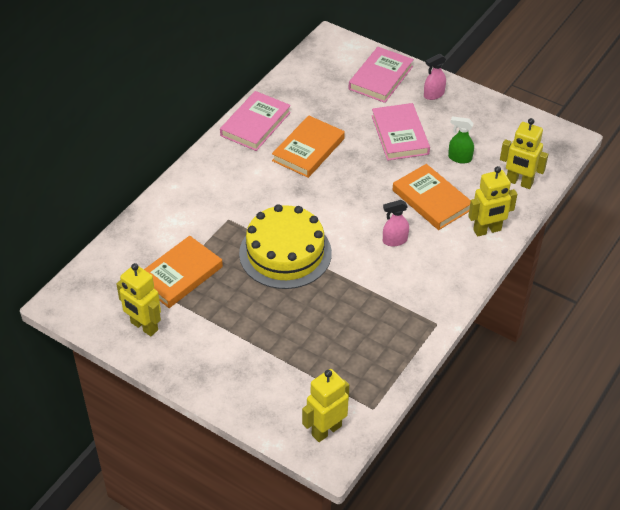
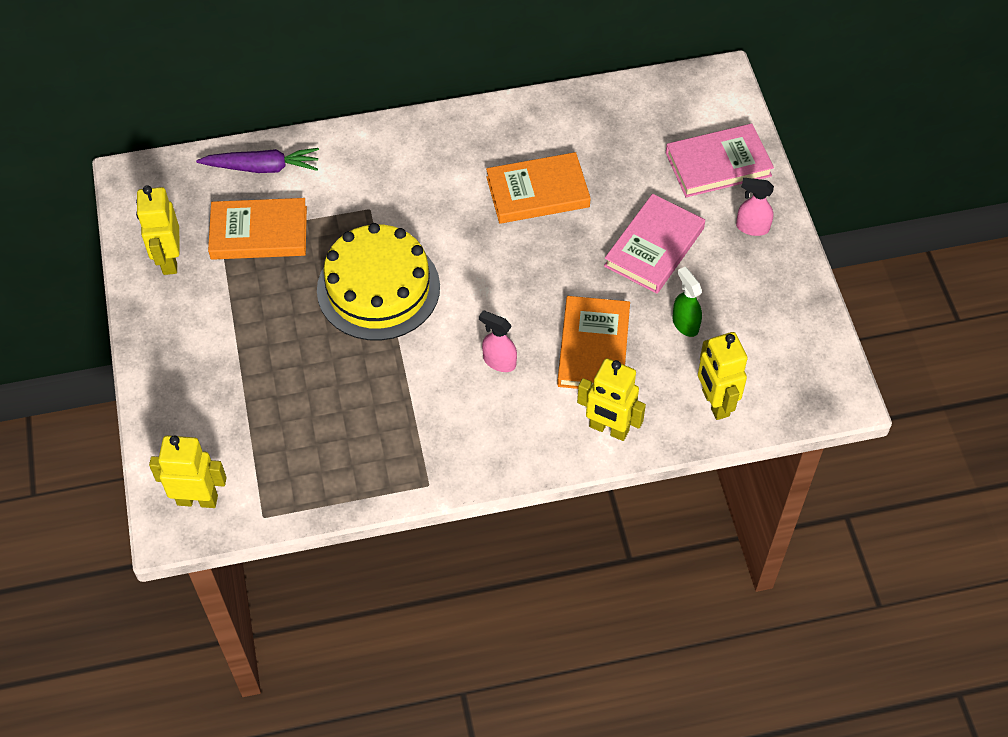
camera: 45 degrees right, 10 degrees up
pink book [220,91,291,151] -> none
none -> purple carrot [196,148,319,173]

